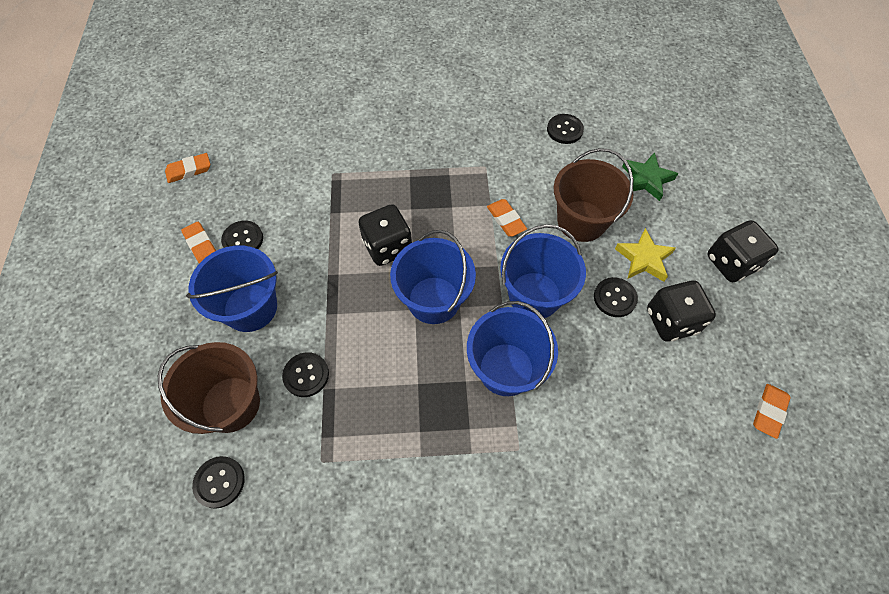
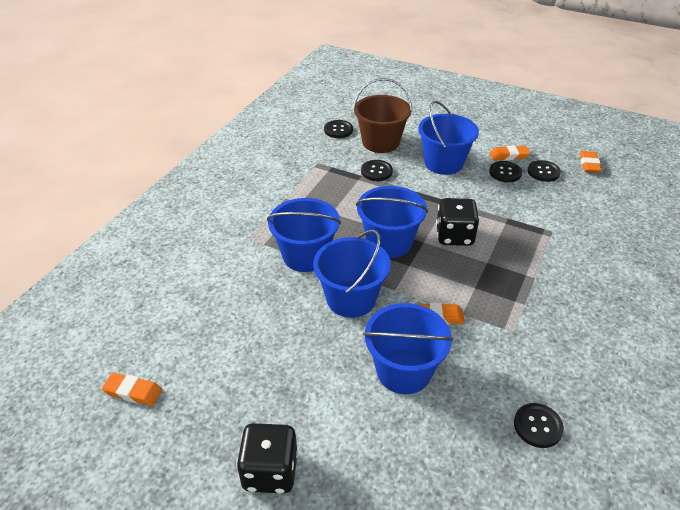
camera: 120 degrees right, 20 degrees down
brown bucket [554,148,633,242] -> blue bucket [363,303,453,394]
black button [594,277,638,317] -> black button moved to [528,160,561,182]
yellow star [615,228,676,282] -> none
green star [622,152,678,201] -> none
black dice [647,280,716,342] -> none
orange eraser [753,384,790,439] -> orange eraser turned 45 degrees counterclockwise [102,373,162,406]

